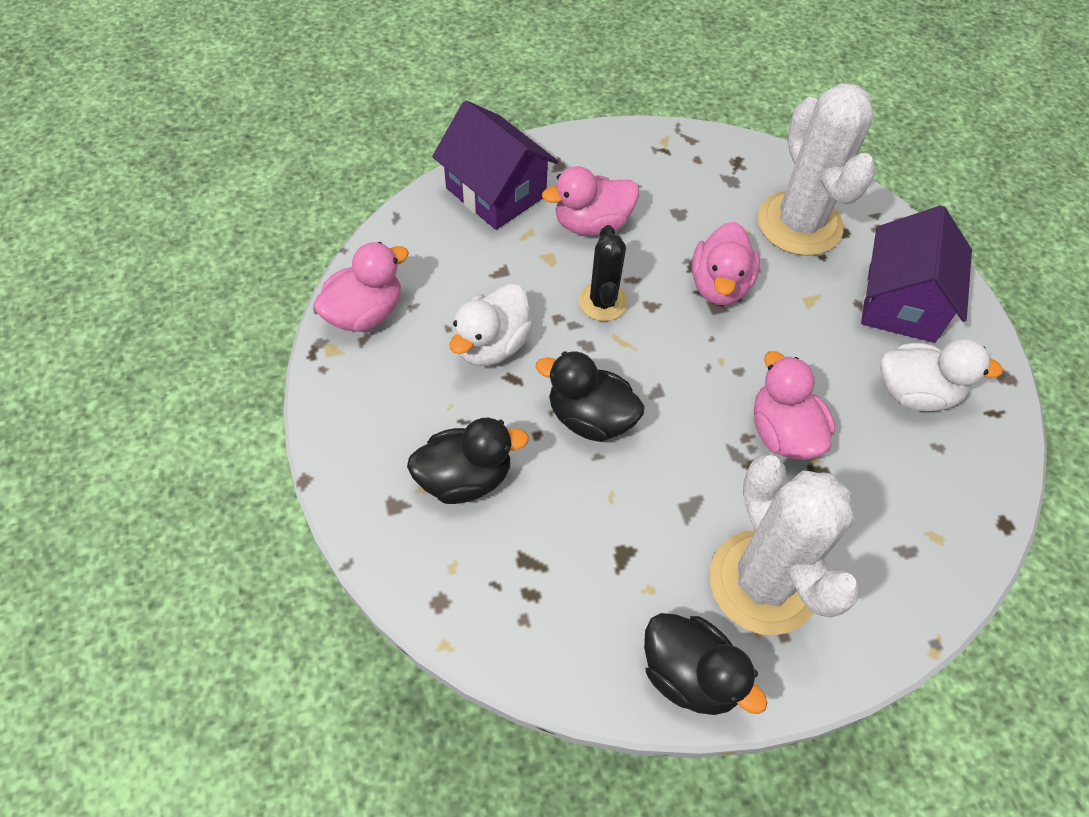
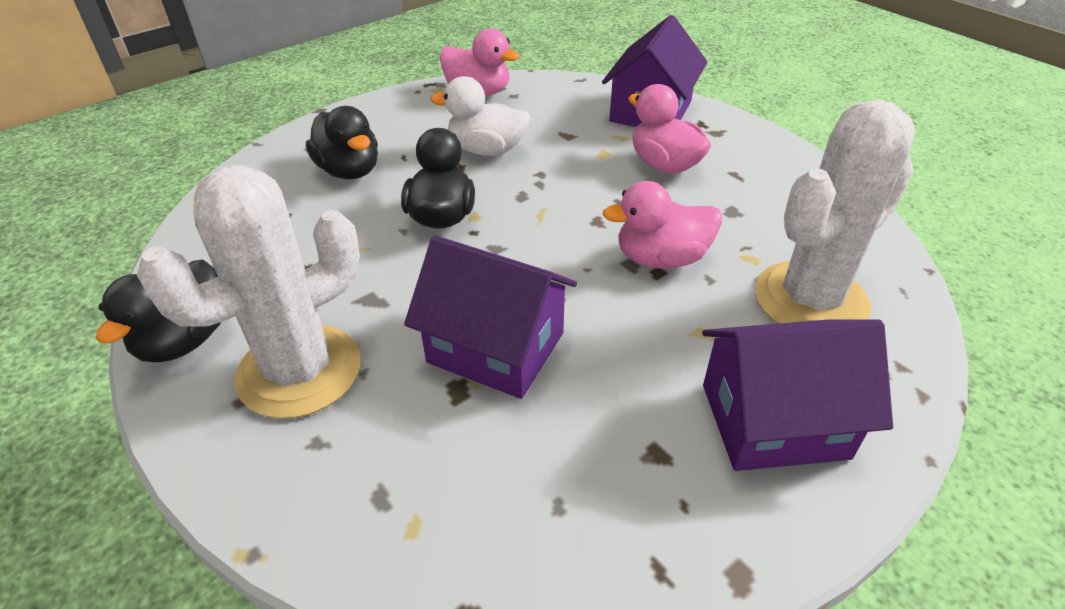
camera: 70 degrees right, 15 degrees down
black cactus [579,225,628,321] -> none
pink duck [754,351,835,460] -> purple house [404,235,577,399]
white duck [880,339,1003,411] -> none

